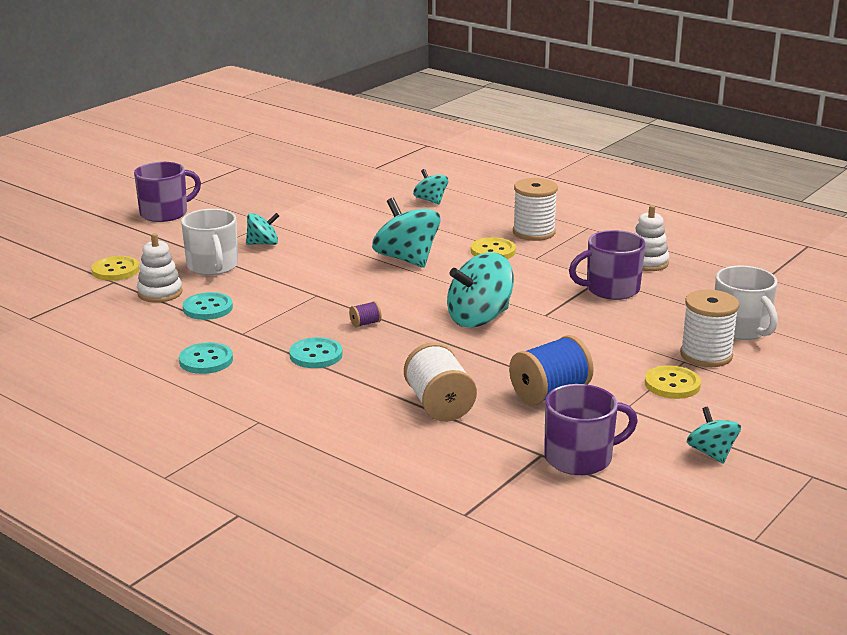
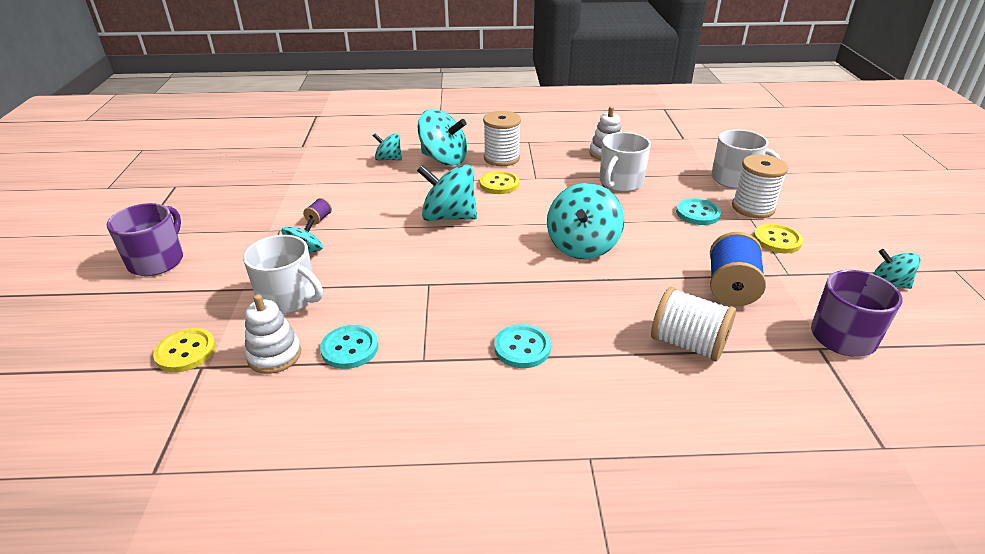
camera: 40 degrees left, 10 degrees up
turquoise button [179,342,233,374] -> turquoise button moved to [676,198,721,225]
purple spool [349,301,382,328] -> purple spool moved to [303,198,332,225]
purple mug [569,230,645,300] -> white mug [599,132,651,192]
none -> turquoise spinning top [418,109,467,166]

